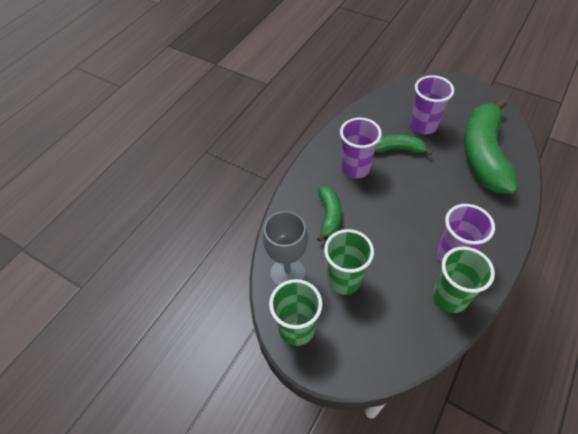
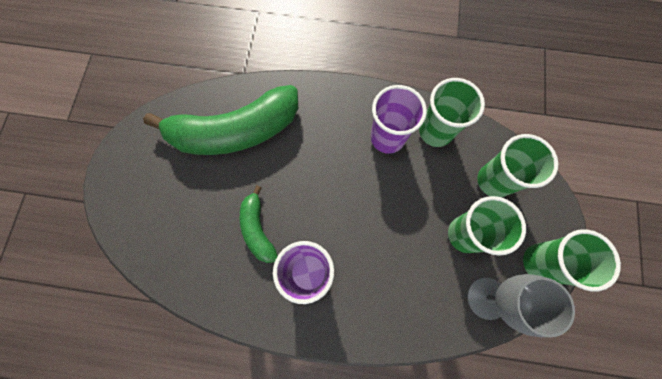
camera: 115 degrees left, 20 degrees up
green banana [317,186,341,242] -> none
purple cup [410,75,454,134] -> none
none -> green cup [477,134,558,197]

